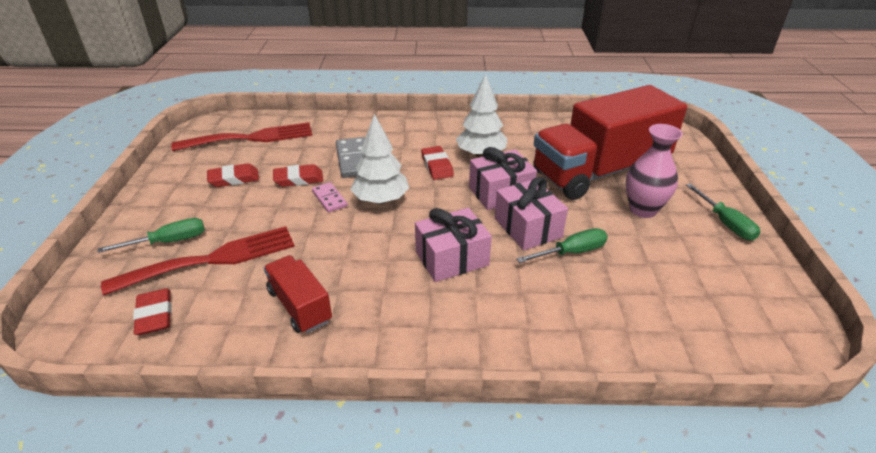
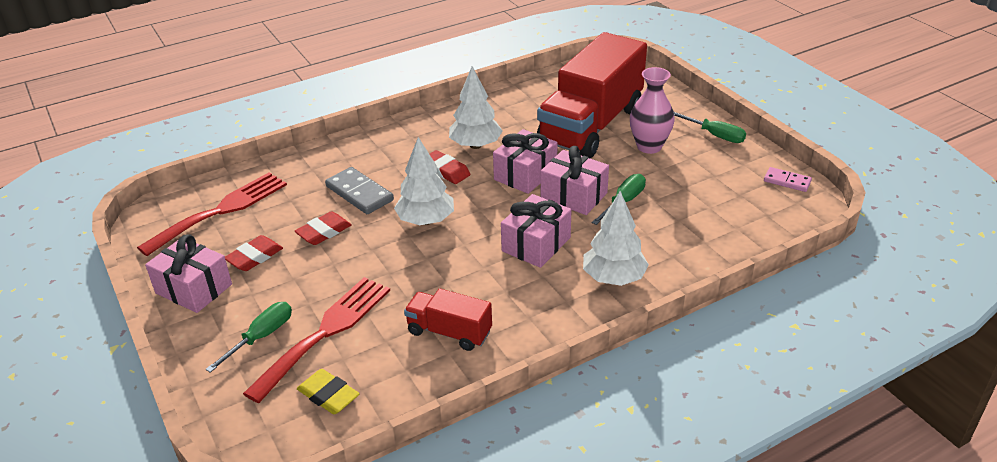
camera: 30 degrees left, 0 degrees up
red eraser [133,288,172,335] -> yellow eraser [297,369,360,414]
pink domino [312,182,348,213] -> pink domino moved to [764,167,812,192]
none -> pink gift [145,234,232,313]
none -> white tree [583,191,649,286]

